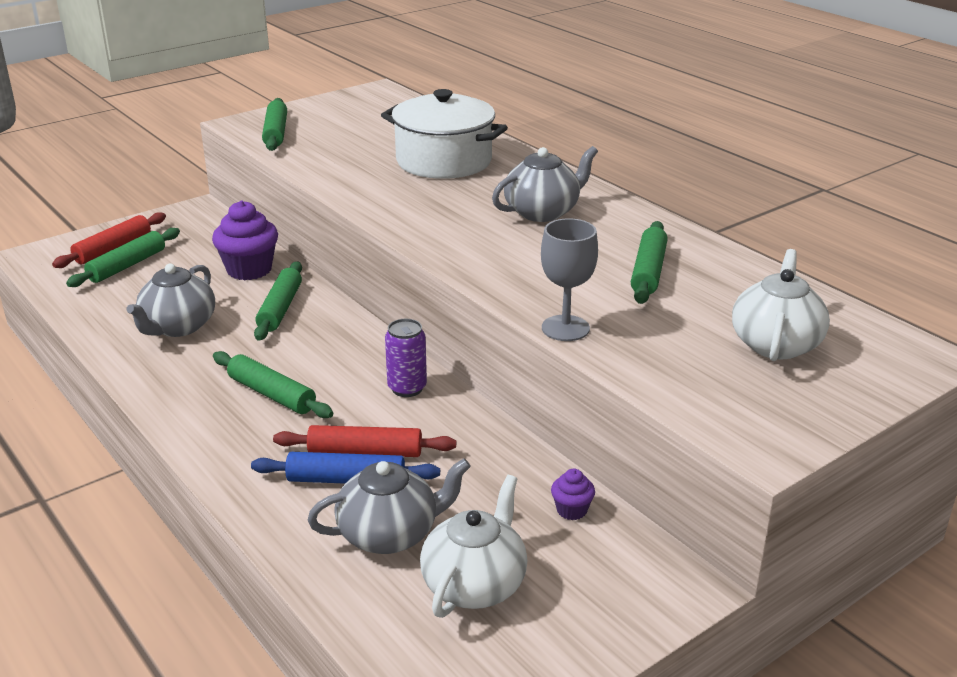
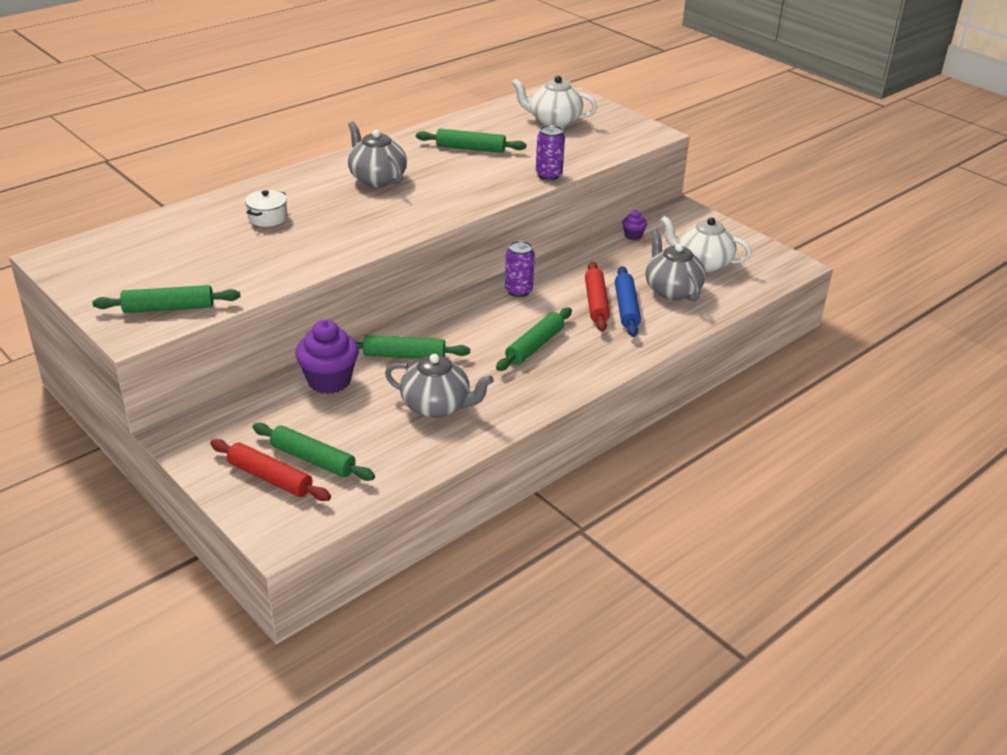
camera: 95 degrees left, 5 degrees up
white pot [381,89,508,179] -> white pot [245,190,287,227], size x0.45
grey goblet [541,218,598,341] -> purple can [536,125,565,181]

